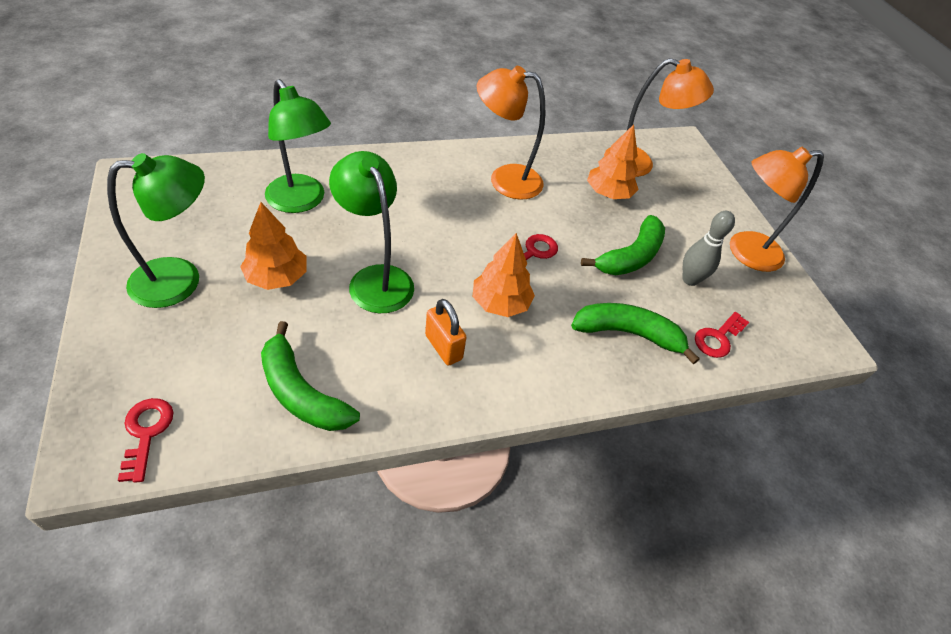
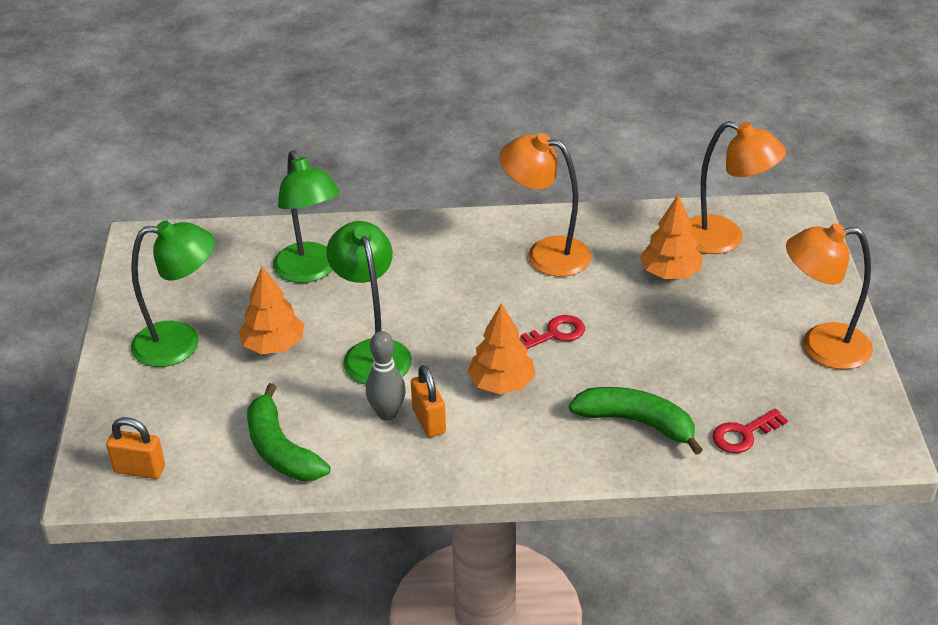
camera: 20 degrees right, 10 degrees down
red key [118,398,174,483] -> orange padlock [106,417,165,479]
green banana [581,215,665,275] -> none
grey bowling pin [683,211,735,286] -> grey bowling pin moved to [366,331,406,421]

